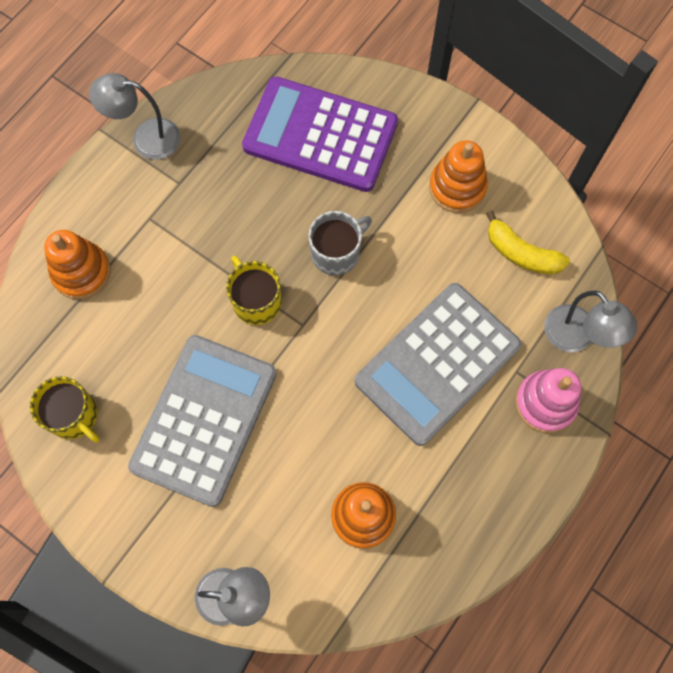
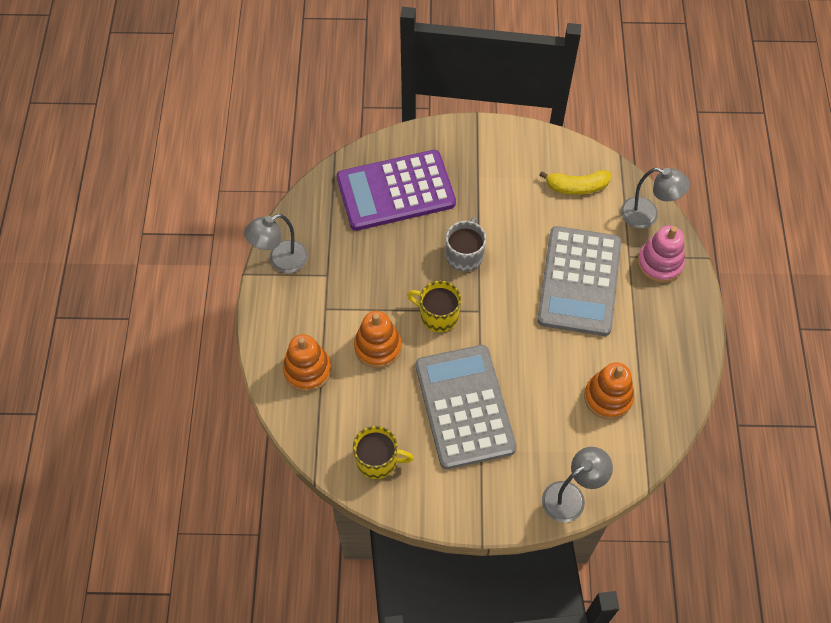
camera: 35 degrees left, 10 degrees down
orange stacking toy [429,140,488,213] -> orange stacking toy moved to [354,311,402,368]

